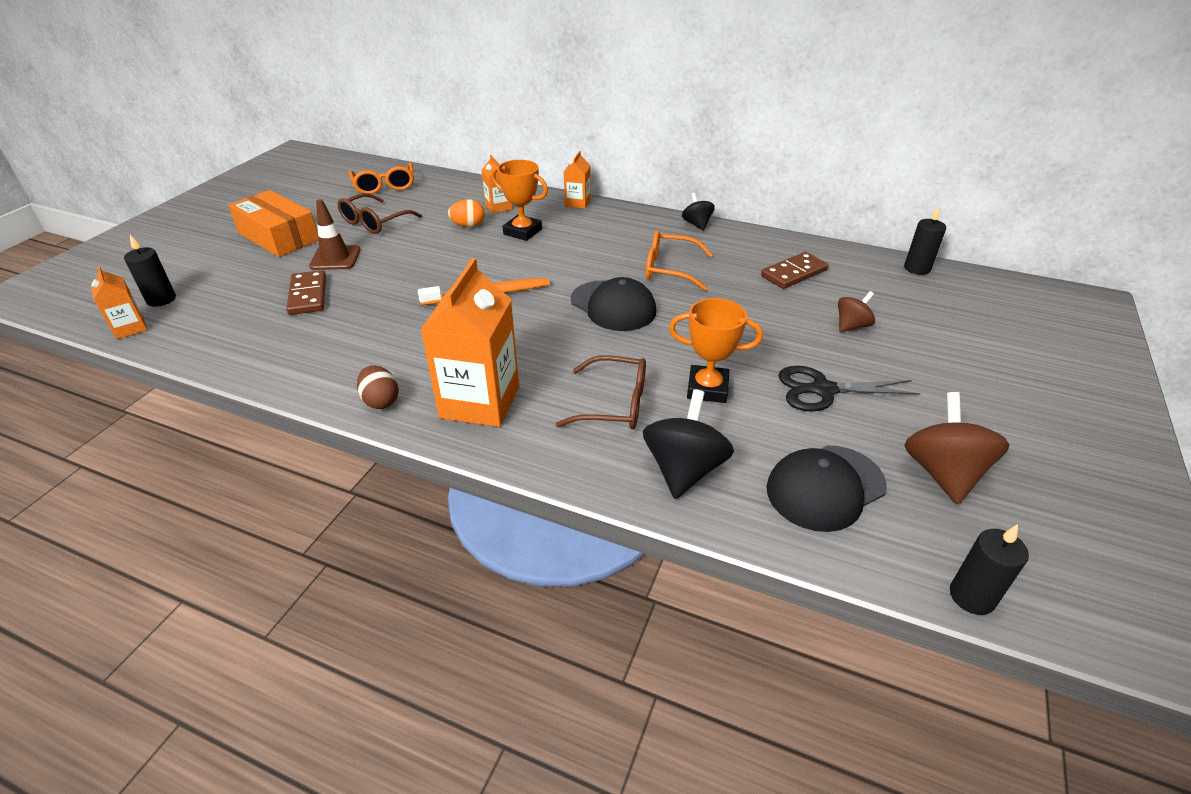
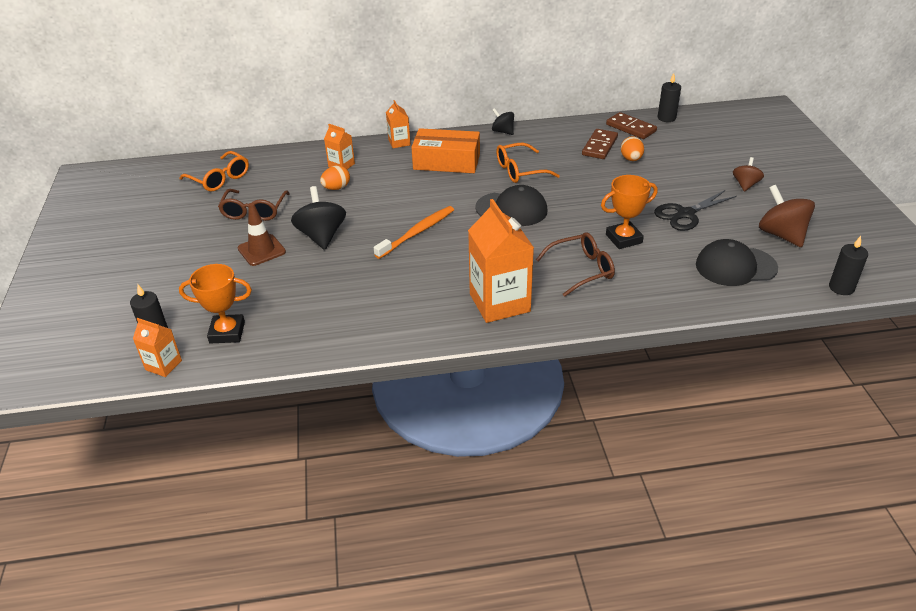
camera: 30 degrees left, 0 degrees up
orange box [228,190,319,257] -> orange box moved to [411,128,480,173]
brown domino [286,270,326,315] -> brown domino moved to [606,112,657,139]
brown egg [357,365,399,409] -> none
orange trophy [491,160,548,241] -> orange trophy moved to [179,264,252,343]
black spinning top [643,389,734,499] -> black spinning top moved to [291,186,346,250]
black cap [766,445,887,532] -> black cap turned 60 degrees clockwise [696,239,778,286]
brown spinning top [838,291,875,332] -> brown spinning top moved to [733,157,764,192]
none -> orange egg [621,136,644,161]

